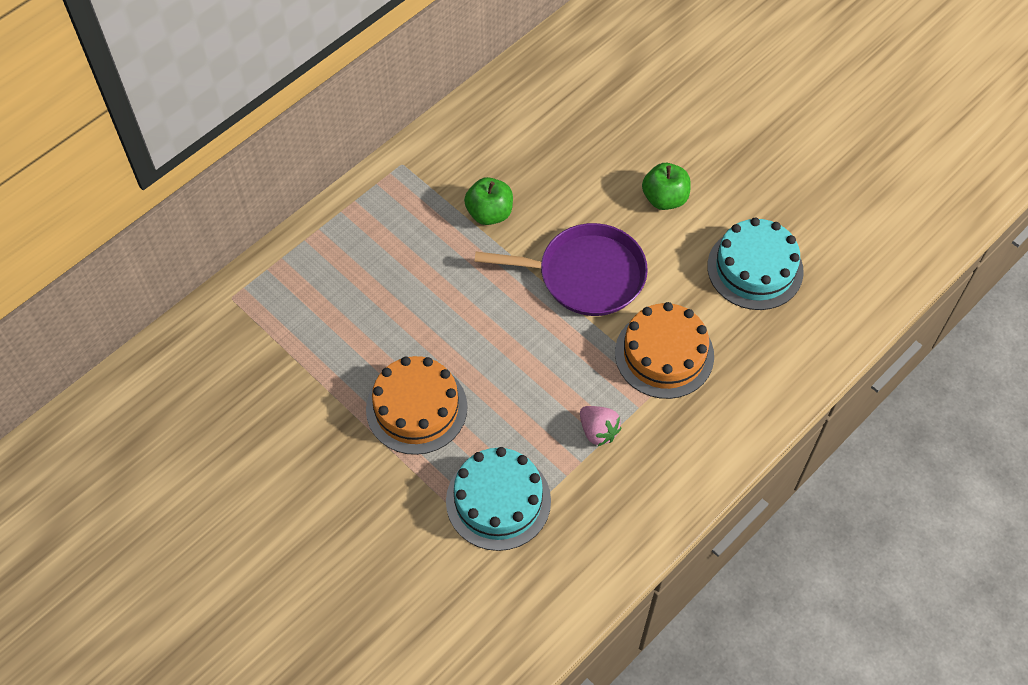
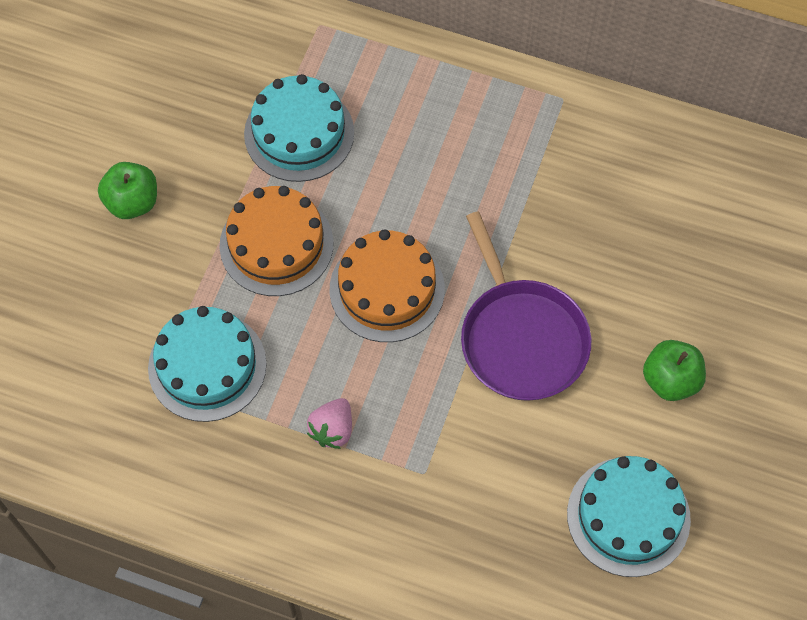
camera: 65 degrees right, 5 degrees up
green apple [464,177,513,225] -> green apple moved to [98,162,157,219]
orange cake [615,302,714,399] -> orange cake moved to [330,229,445,342]
none -> turquoise cake [244,74,354,182]

